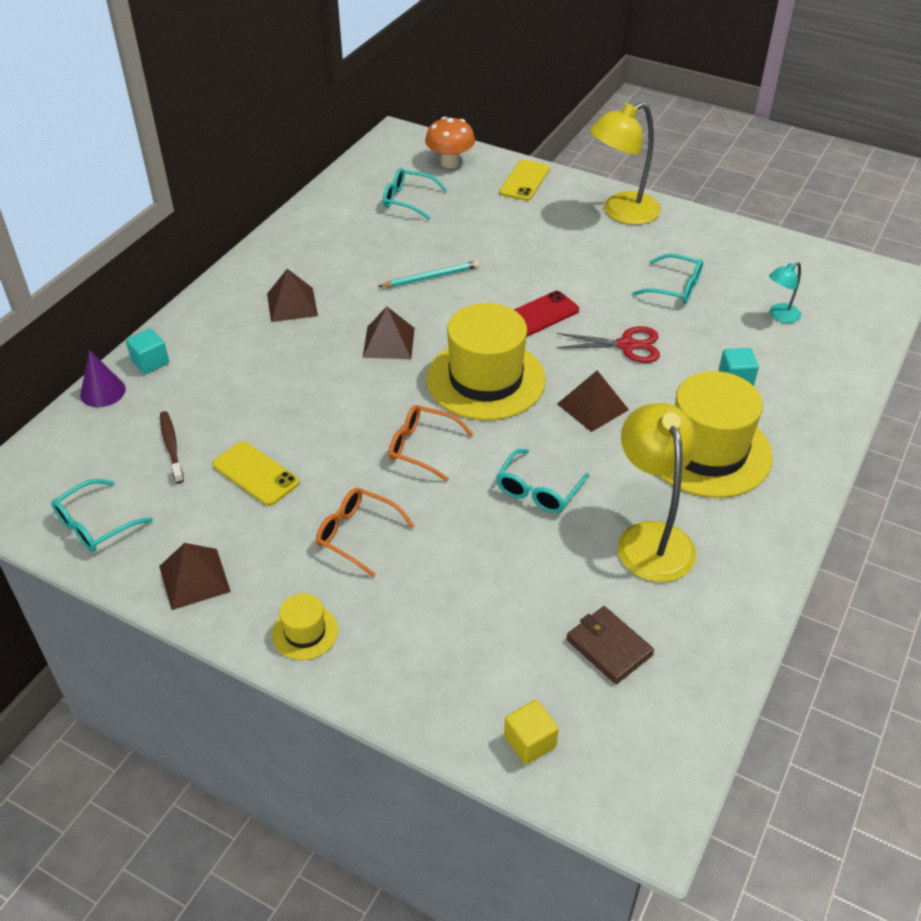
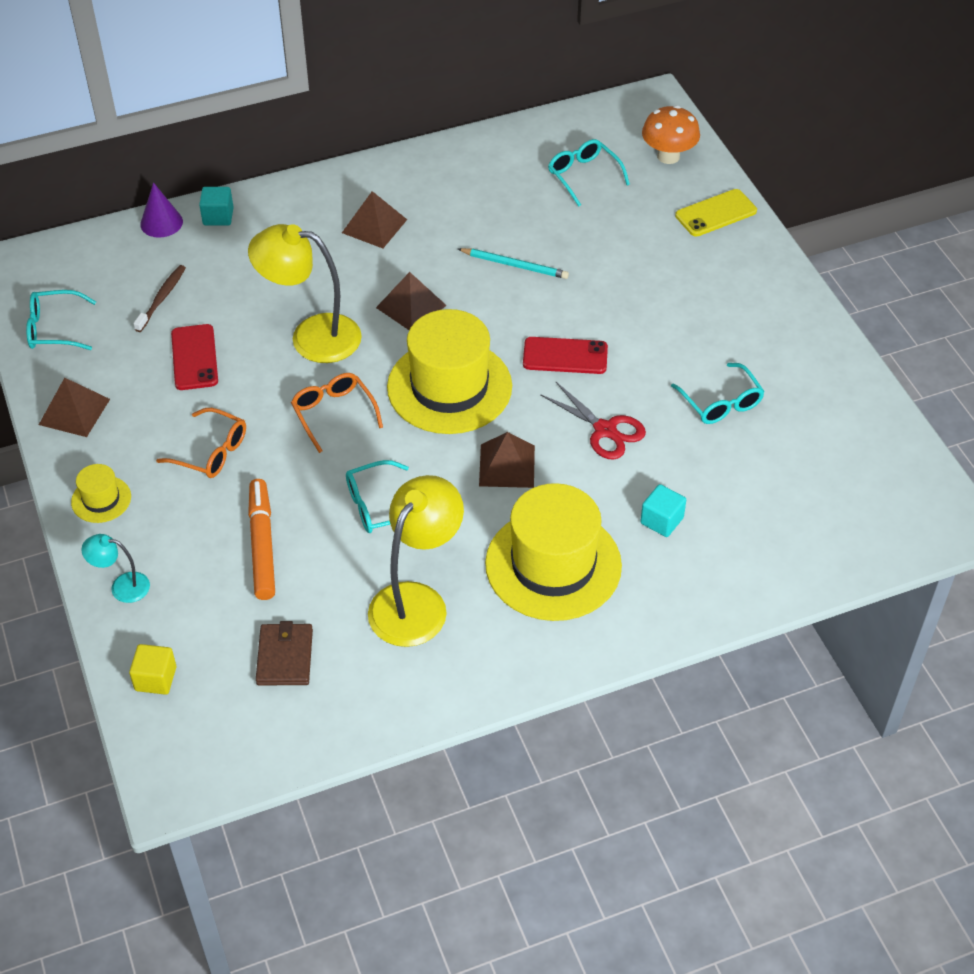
camera: 40 degrees right, 5 degrees up
yellow phone [212,441,299,506] -> red phone [171,324,218,390]
orange glasses [316,488,414,577] -> orange glasses turned 135 degrees clockwise [156,408,246,478]
yellow lamp [589,102,661,225] -> yellow lamp moved to [248,224,362,363]
turquoise lamp [769,262,801,323] -> turquoise lamp moved to [81,534,150,603]
none -> orange marker [248,479,275,600]

